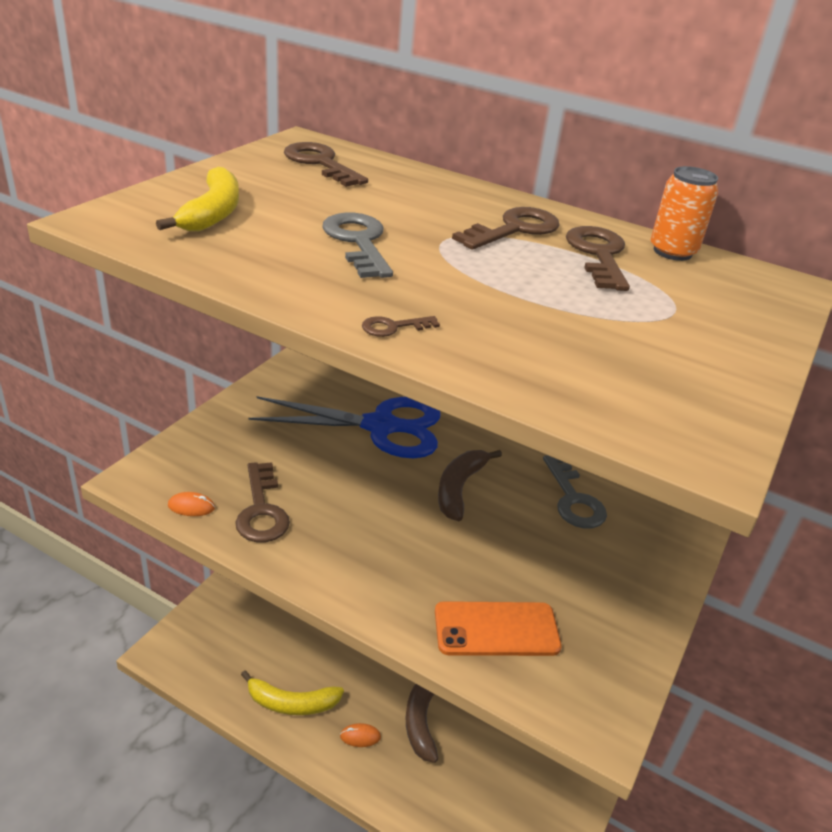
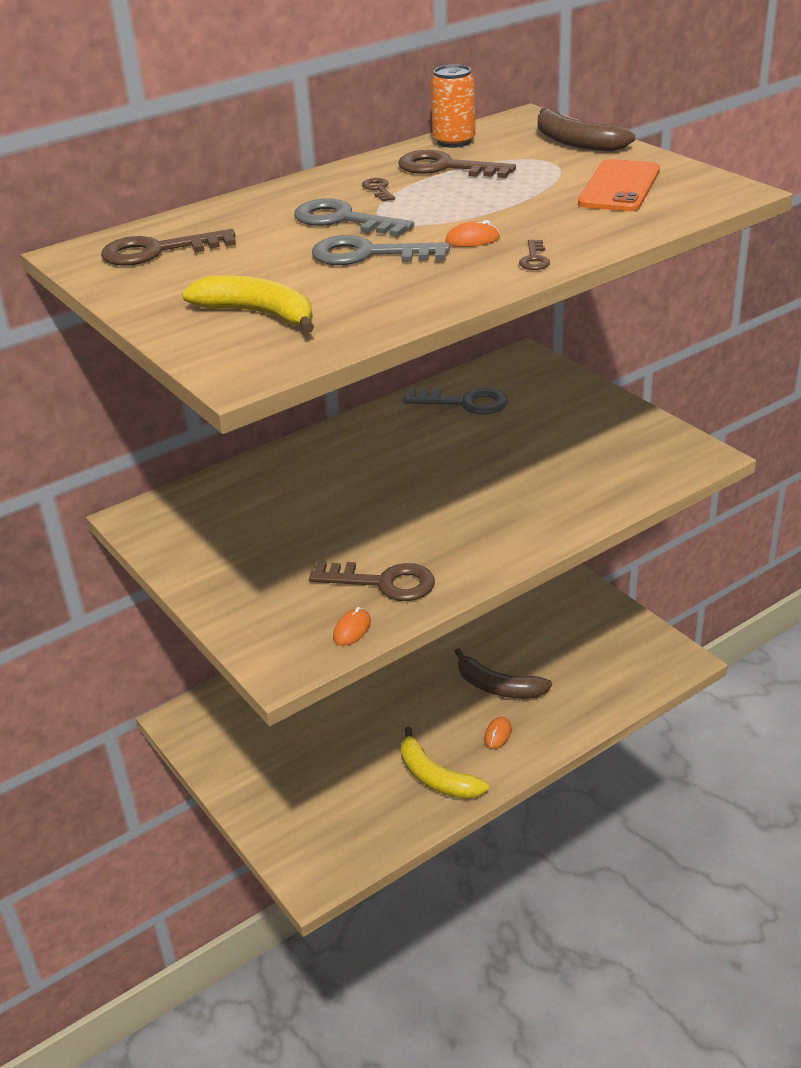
camera: 60 degrees left, 0 degrees up
yellow banana [241,670,344,715] -> yellow banana turned 105 degrees clockwise [401,727,489,799]
blue scissors [249,396,441,458] -> none
orange phone [435,601,562,656] -> orange phone moved to [578,159,660,211]
brown banana [438,450,502,521] -> brown banana moved to [538,108,636,151]
brown key [452,207,560,250] -> brown key [362,178,395,202], size x0.48
none -> grey key [294,199,414,237]
none -> orange mouse [445,220,500,247]

